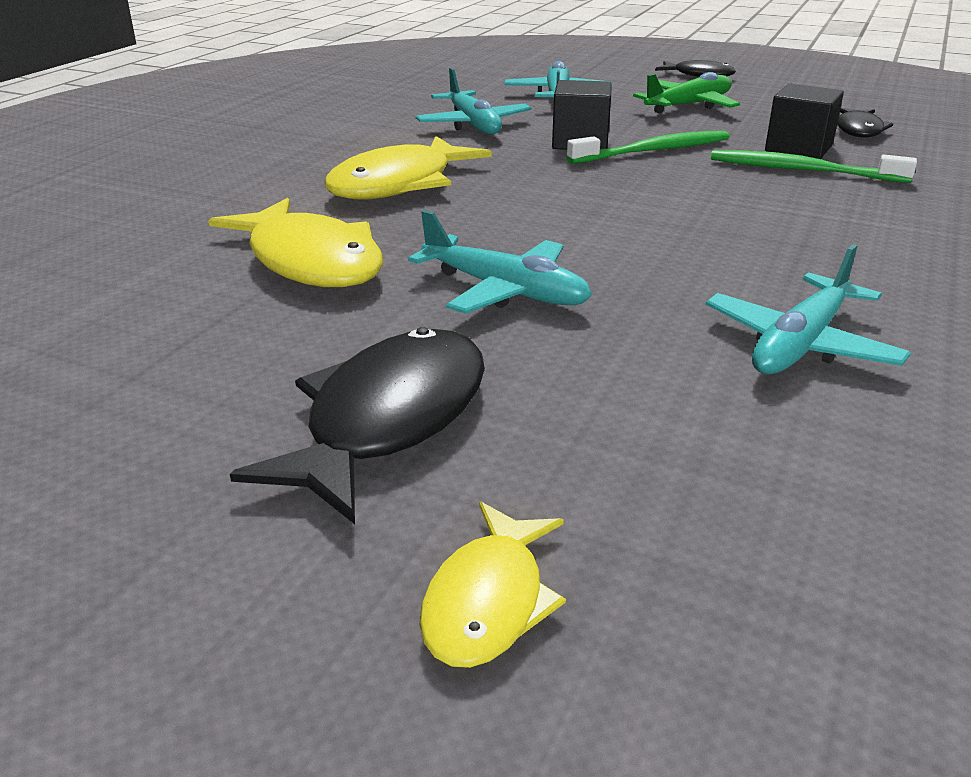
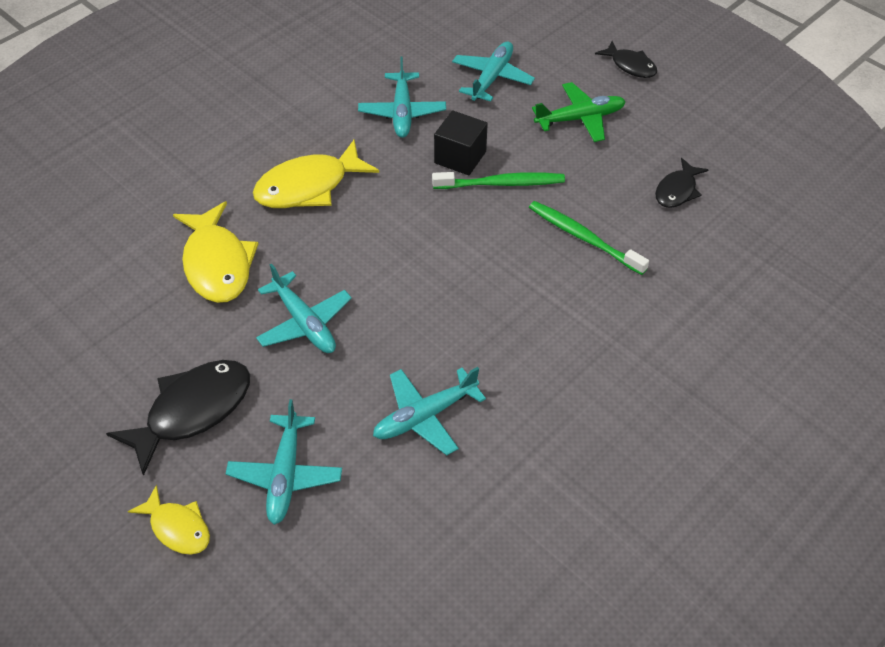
camera: 20 degrees right, 20 degrees up
yellow fish [420,502,566,668] -> yellow fish turned 90 degrees counterclockwise [128,485,210,555]
black cube [765,83,844,159] -> none
none -> turquoise plane [225,399,342,525]

